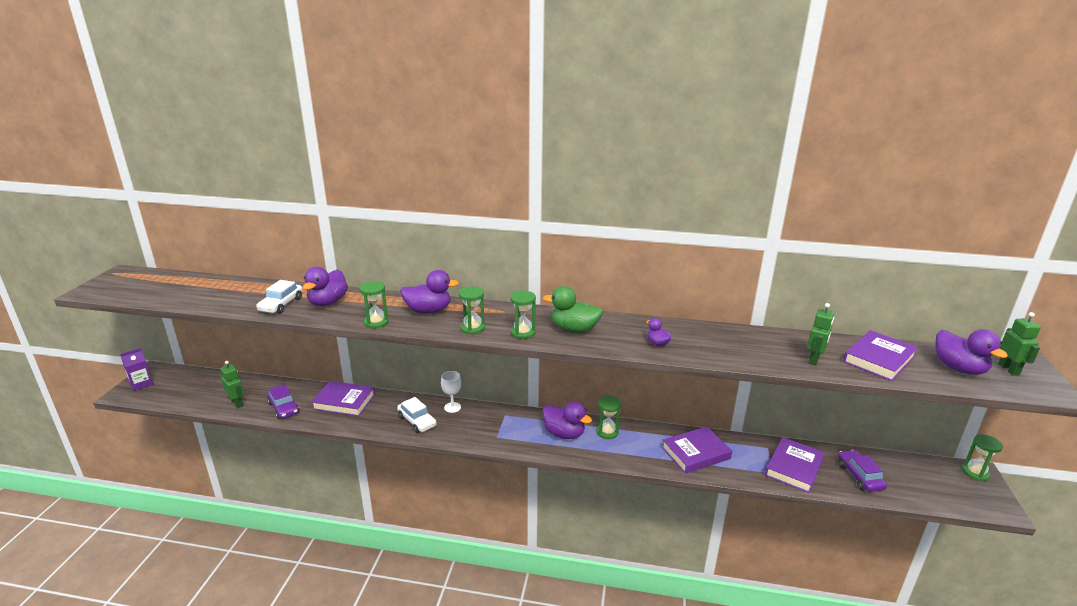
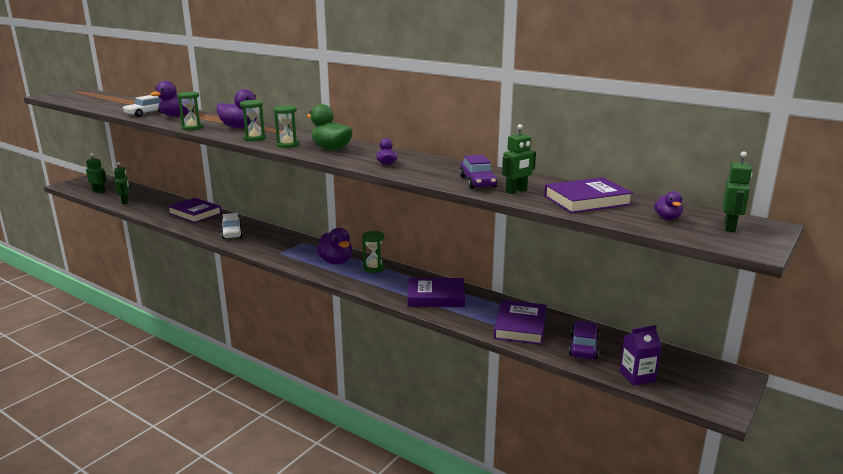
camera: 25 degrees right, 5 degrees down
purple carton [120,348,153,391] -> purple carton moved to [620,325,662,386]
purple car [267,384,300,419] -> purple car moved to [459,155,497,189]
white goblet [441,371,461,413] -> none
purple book [765,437,825,493] -> purple book turned 45 degrees counterclockwise [494,300,547,345]
purple duck [935,329,1008,375] -> purple duck [654,191,683,220], size x0.53
green hourglass [962,434,1003,481] -> none
none -> green robot [86,153,107,193]

